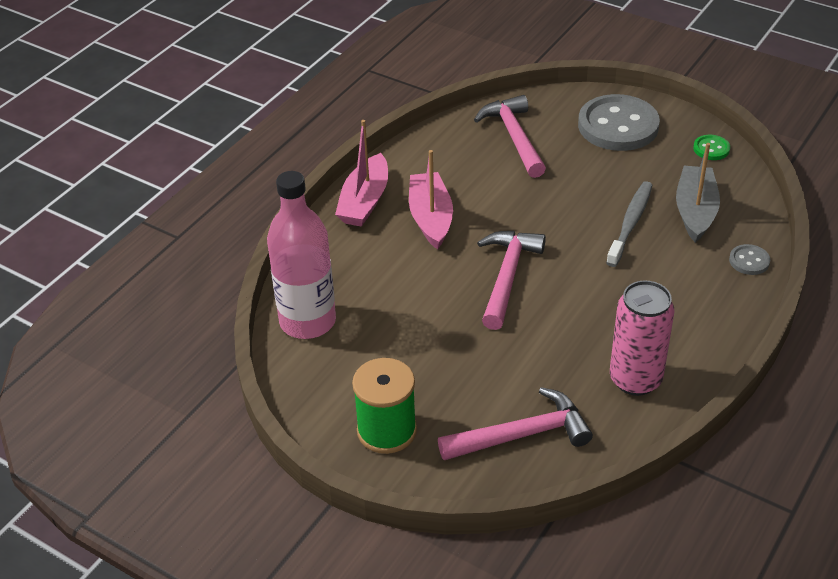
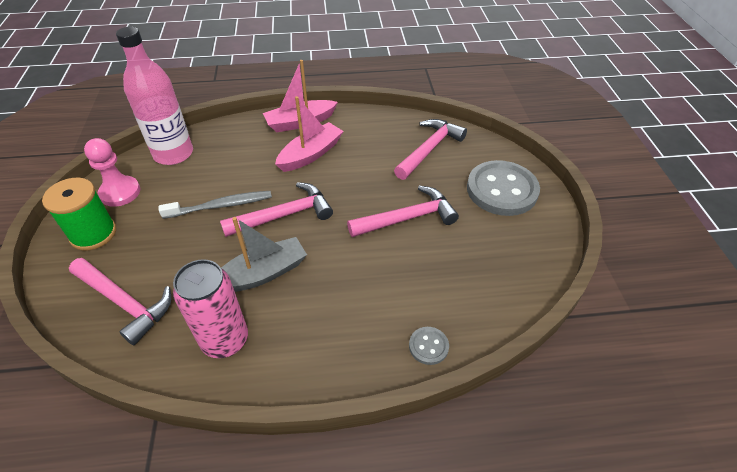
camera: 50 degrees right, 5 degrees up
grey toothbrush [606,181,653,267] -> grey toothbrush moved to [159,191,272,219]
grey boat [676,143,720,243] -> grey boat moved to [221,217,307,292]
green button [693,135,730,160] -> none
none -> pink pawn [84,138,140,207]
none -> pink hammer [347,186,459,237]

